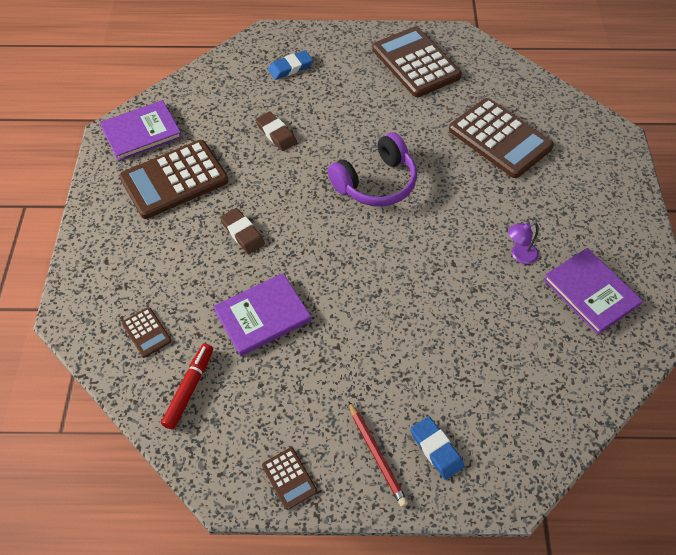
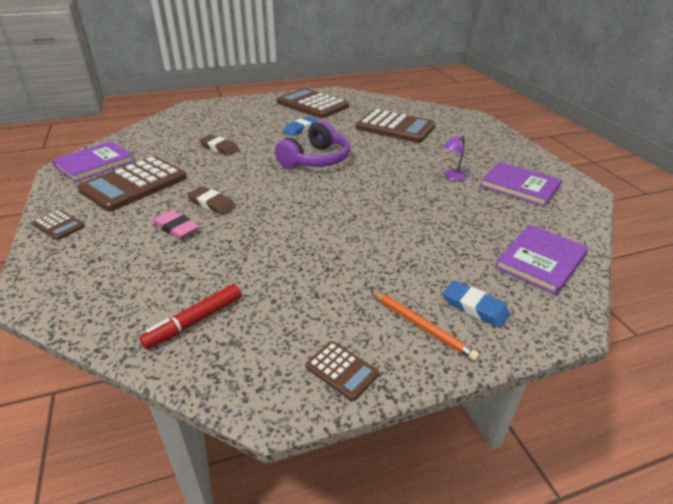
camera: 20 degrees left, 20 degrees down
brown calculator [122,307,171,357] -> brown calculator moved to [32,210,85,240]
red marker [161,343,213,429] -> red marker turned 135 degrees counterclockwise [139,284,242,349]
purple book [213,273,311,356] -> purple book moved to [495,225,588,295]
blue eraser [268,50,313,80] -> blue eraser moved to [283,116,319,136]
red pencil [348,401,408,507] -> orange pencil [370,290,480,361]
none -> pink eraser [153,210,200,239]

